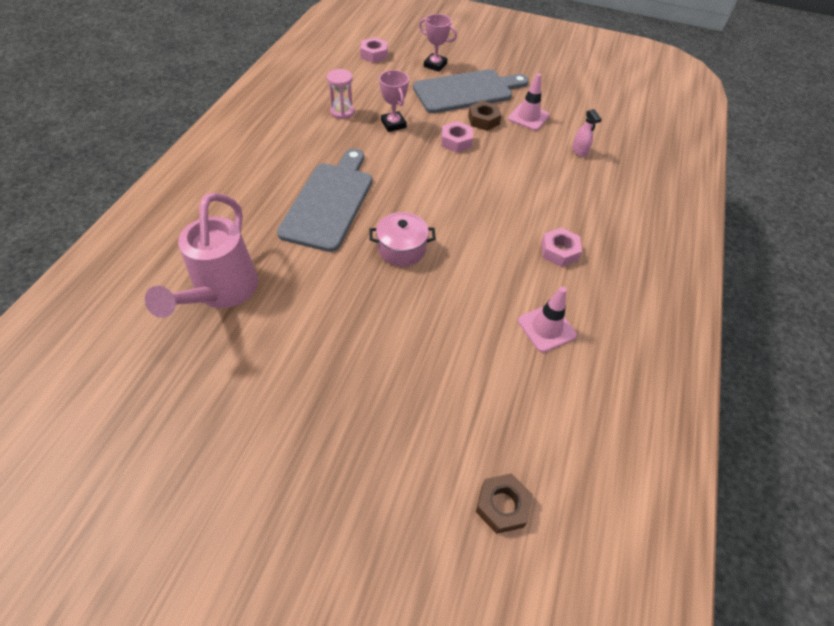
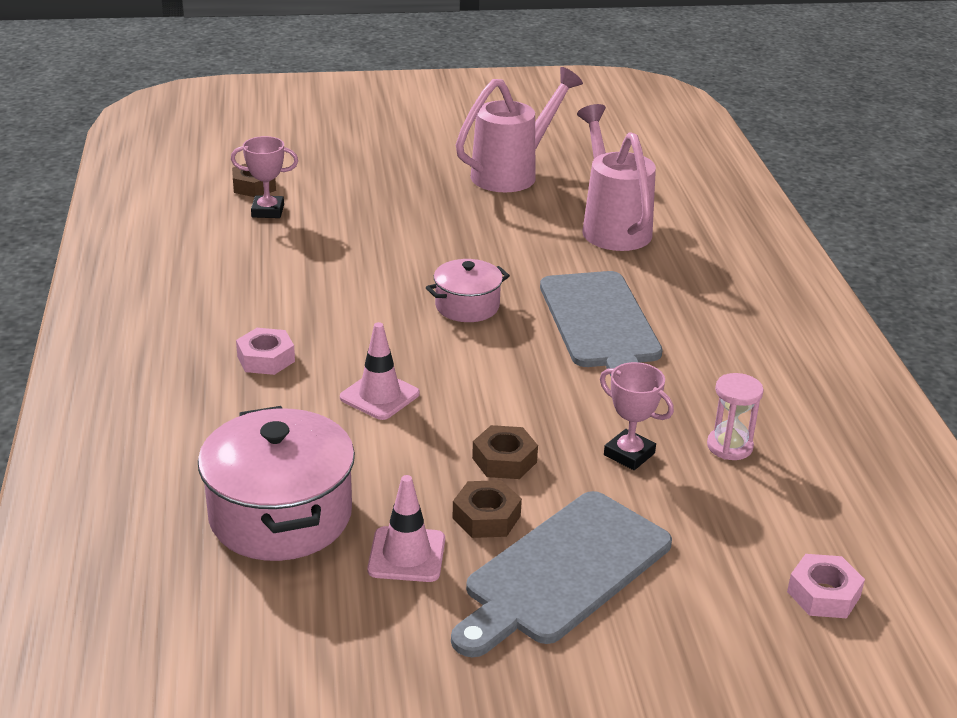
camera: 155 degrees right, 20 degrees down
pink trophy [419,14,457,72] -> pink trophy moved to [231,136,298,218]
pink nut [441,121,473,153] -> brown nut [472,425,538,479]
pink traffic cone [518,287,577,352] -> pink traffic cone moved to [340,322,420,420]
pink spray bottle [572,109,602,157] -> pink pot [198,406,355,561]
none -> pink watering can [456,67,583,192]

